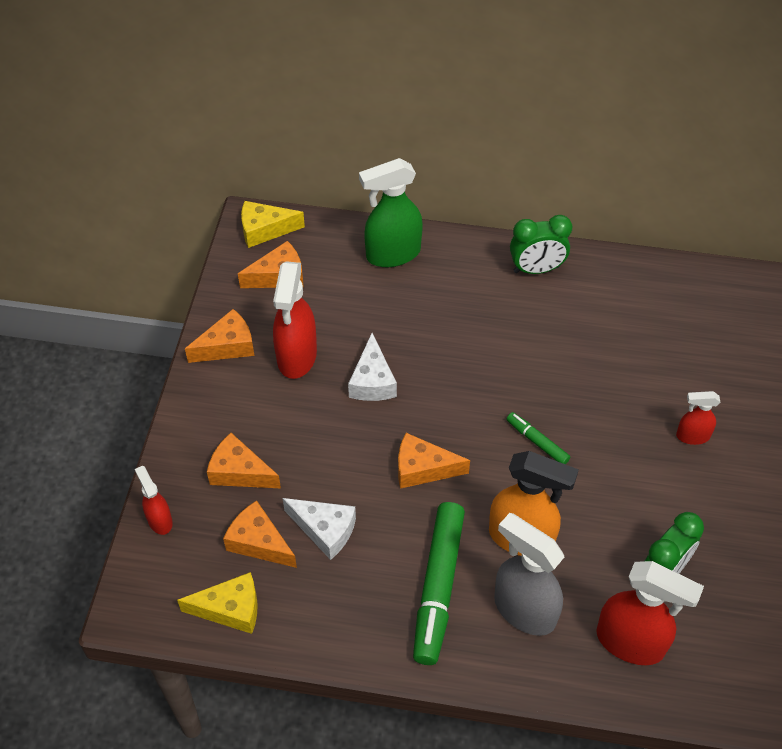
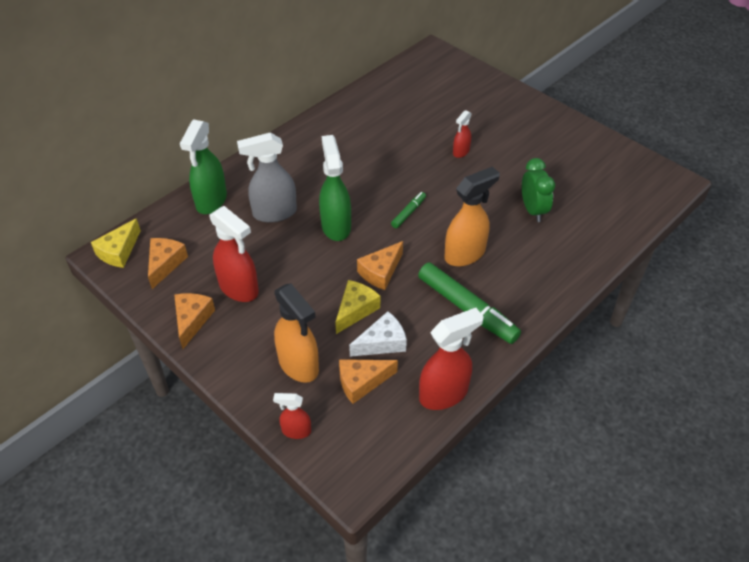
camera: 55 degrees left, 5 degrees down
yellow cheese [177,572,257,634] -> yellow cheese moved to [335,280,380,334]
orange cheese [207,433,281,488] -> orange spray bottle [274,284,319,383]
white cheese [348,333,397,401] -> none
grey spray bottle [494,513,564,636] -> grey spray bottle moved to [237,132,297,223]
green marker [506,412,570,464] -> green marker turned 135 degrees clockwise [391,192,426,228]
green clock [510,215,573,274] -> none
red spray bottle [596,561,704,665] -> red spray bottle moved to [419,308,484,410]
none -> green spray bottle [319,135,351,241]

